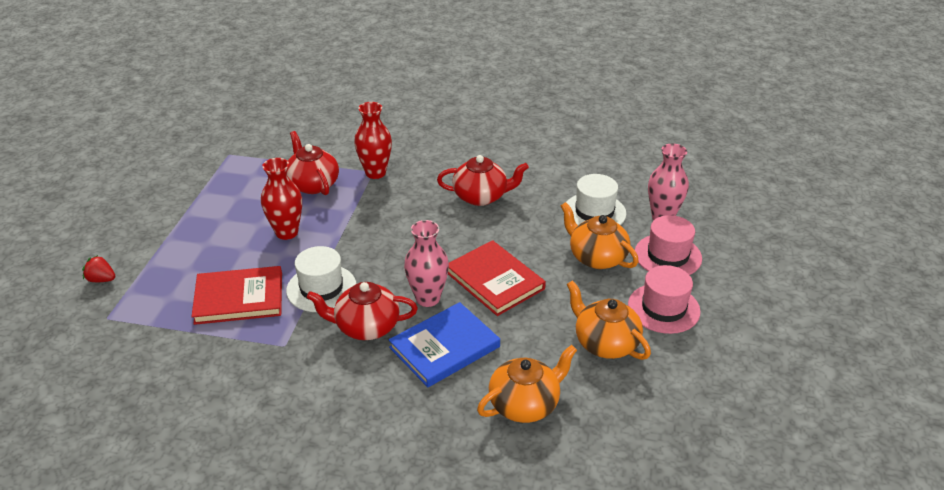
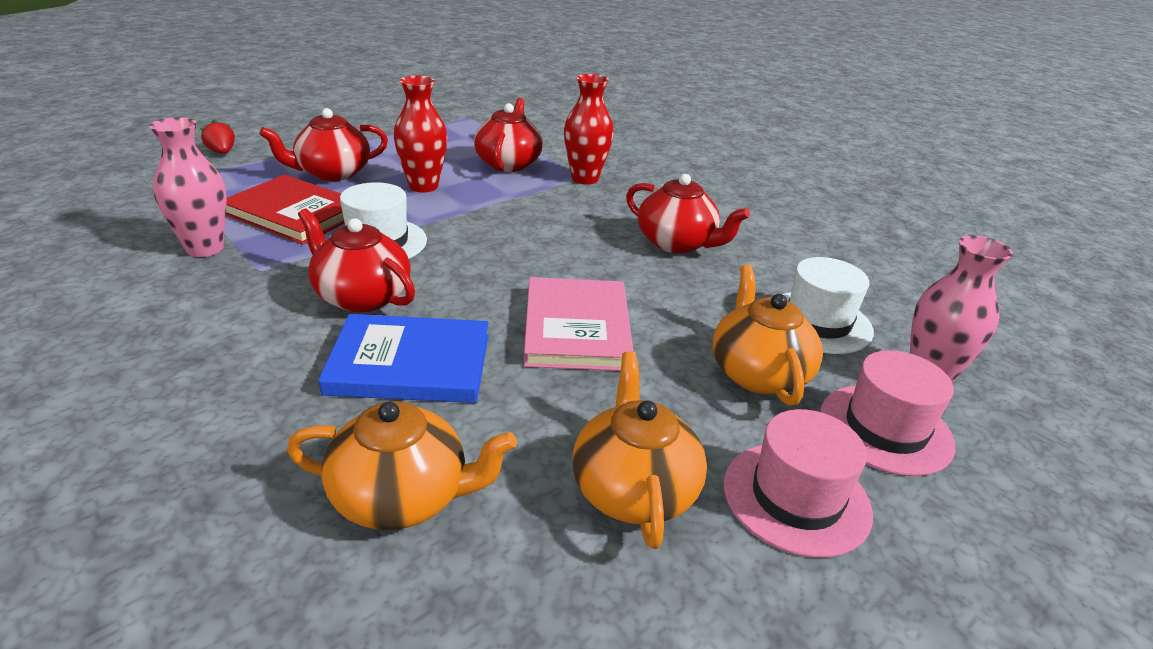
camera: 35 degrees right, 5 degrees down
pink vase [404,220,449,307] -> pink vase moved to [149,117,227,257]
red book [448,240,546,316] -> pink book [524,277,634,371]
none -> red teapot [259,108,388,181]

